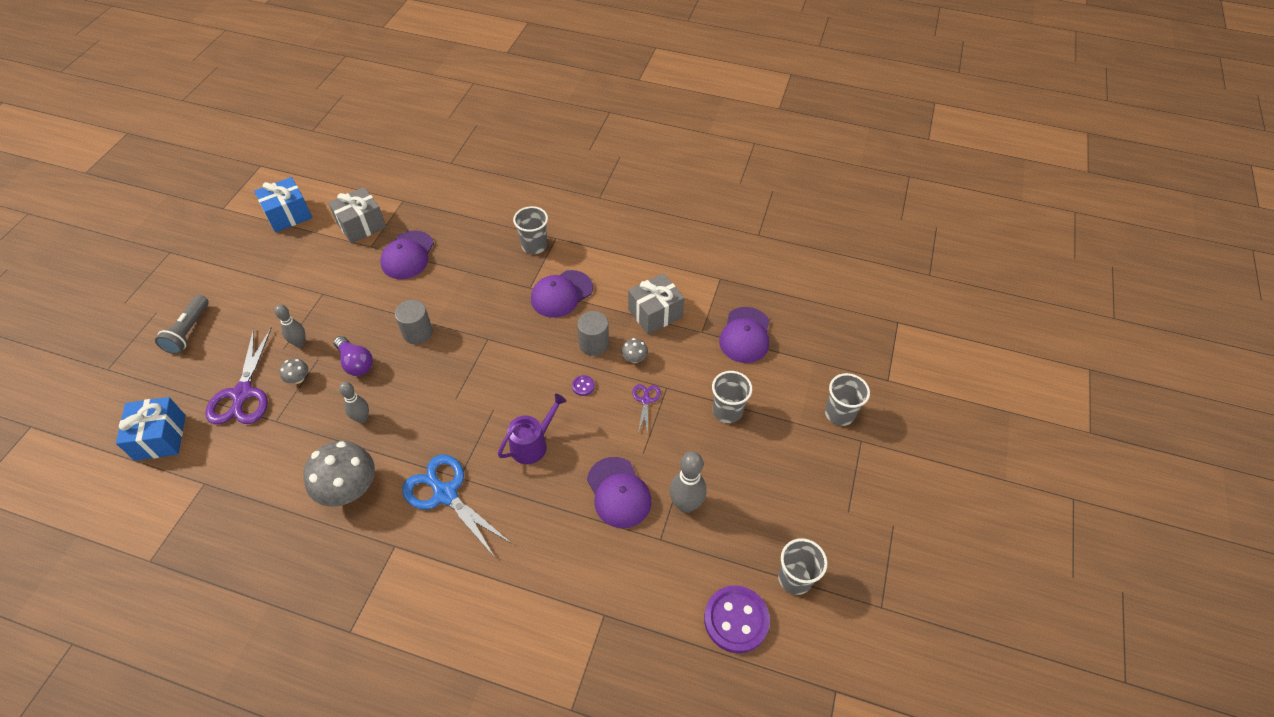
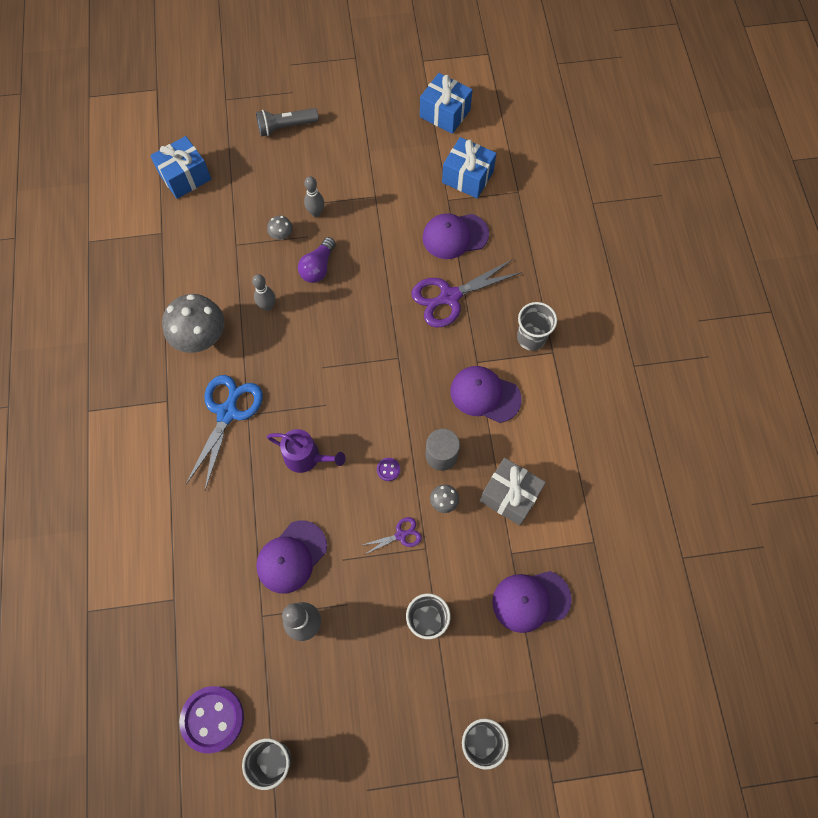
camera: 65 degrees right, 15 degrees up
purple scissors [205,328,271,424] -> purple scissors moved to [412,259,522,328]
grey gift [328,187,386,243] -> blue gift [442,137,496,199]
grey cylinder [395,300,433,344] -> none

